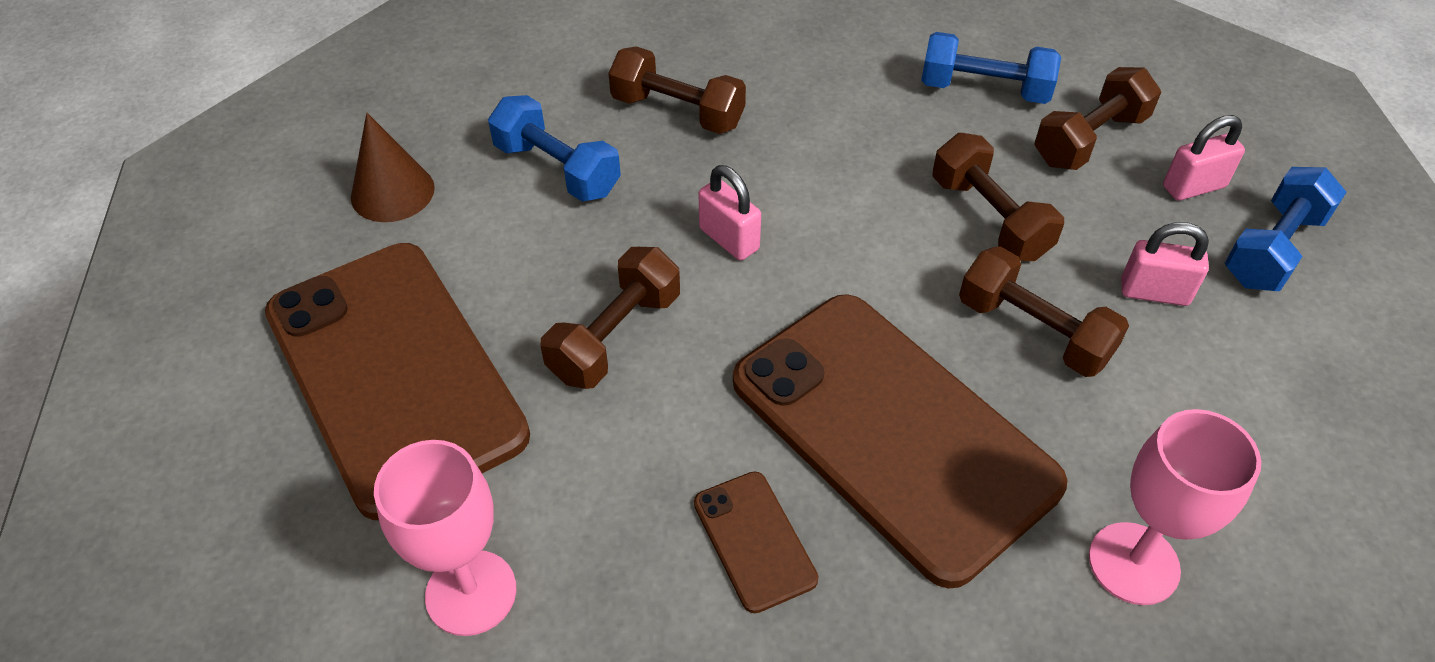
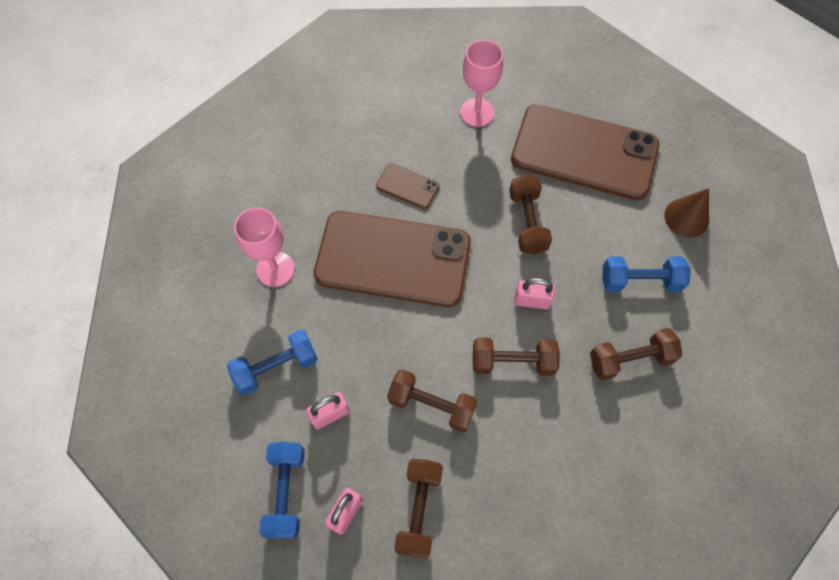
camera: 140 degrees right, 15 degrees up
blue dumbbell [921,32,1061,104] -> blue dumbbell moved to [227,330,318,395]
brown dumbbell [959,246,1129,377] -> brown dumbbell moved to [473,337,560,376]

